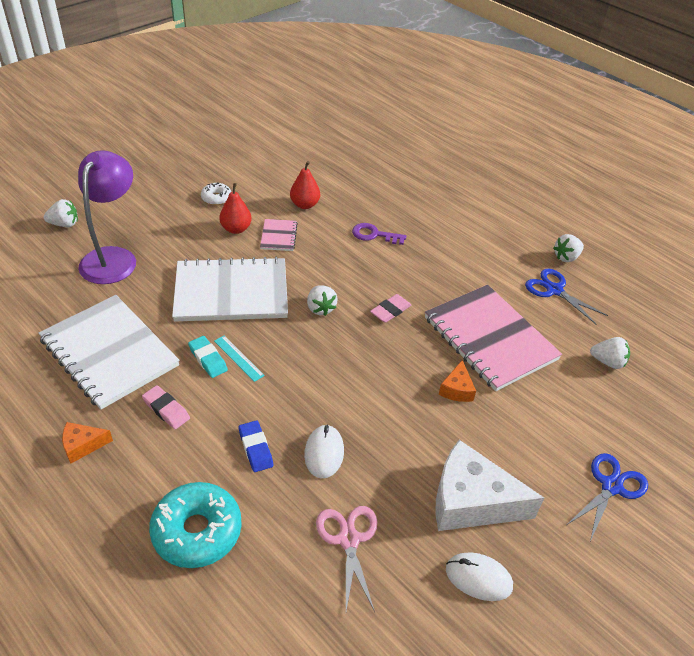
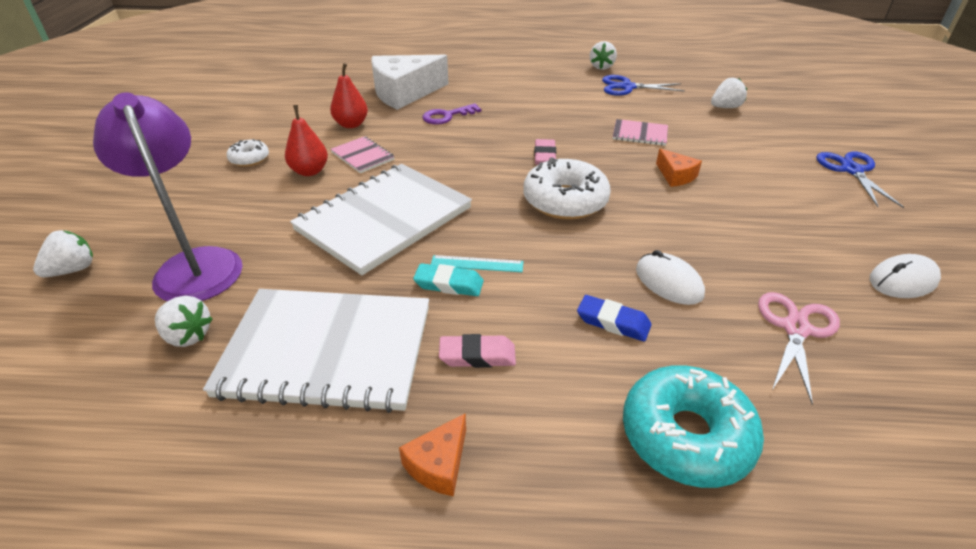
camera: 40 degrees left, 5 degrees down
white strawberry [307,285,338,316] -> white strawberry moved to [155,296,212,347]
pink scissors [316,506,377,612] -> pink scissors turned 75 degrees clockwise [758,292,840,405]
pink notebook [425,285,562,391] -> pink notebook [613,119,668,146], size x0.44
white cheese [436,440,544,531] -> white cheese moved to [371,55,449,110]
none -> white donut [523,157,611,220]

